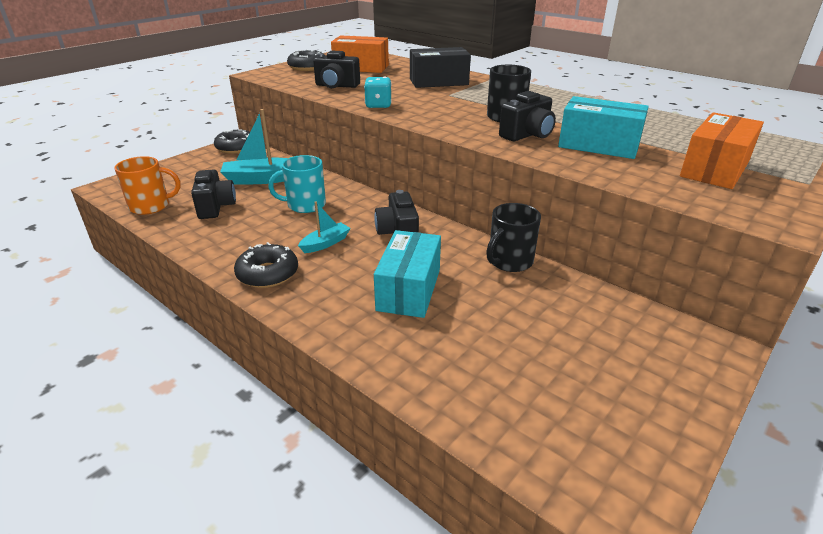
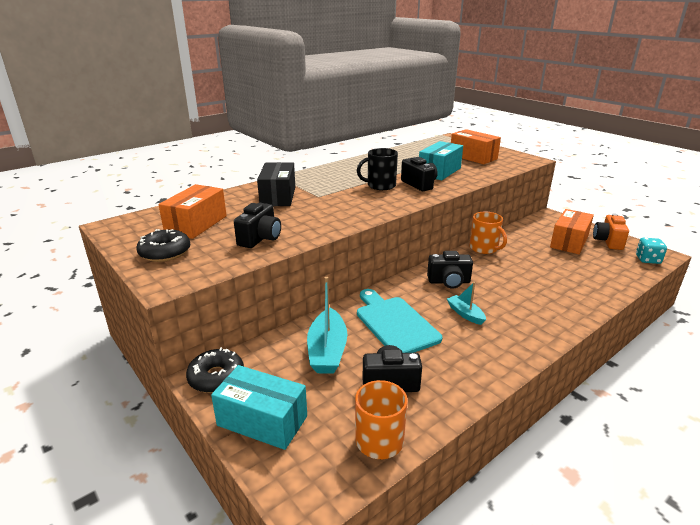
camera: 80 degrees left, 5 degrees down
black donut [234,242,298,288] -> none
turquoise mug [268,155,326,213] -> turquoise cutting board [357,289,442,353]
turquoise dice [364,77,392,108] -> turquoise dice moved to [636,238,667,264]
turquoise box [374,230,441,318] -> turquoise box moved to [211,365,307,450]
black mug [486,203,541,272] -> orange mug [469,212,507,254]
none -> orange box [550,209,594,254]
none -> orange camera [593,213,629,250]

